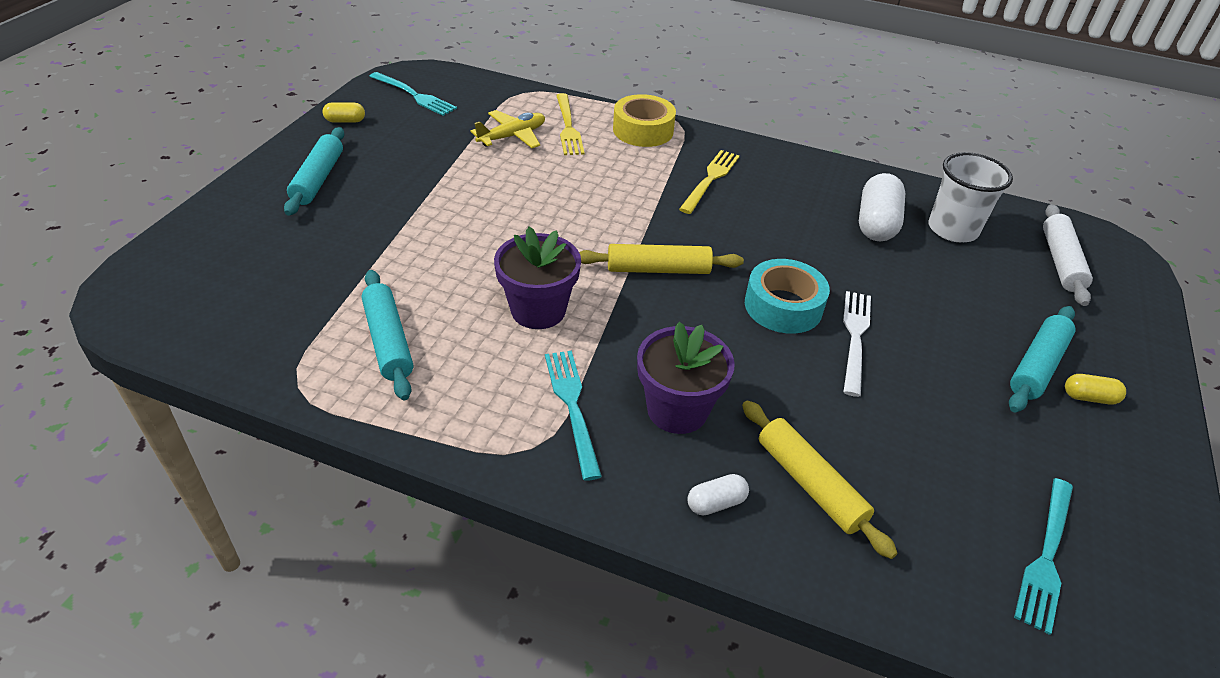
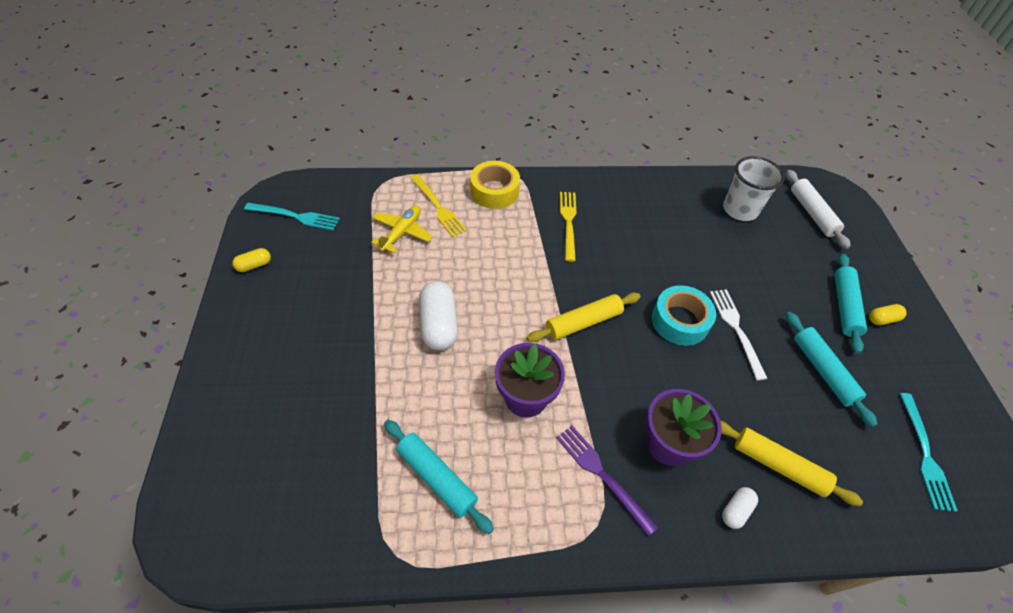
camera: 25 degrees left, 10 degrees up
turquoise rolling pin [284,127,344,216] -> turquoise rolling pin moved to [786,312,877,427]
turquoise fork [545,351,602,481] -> purple fork [556,426,658,536]
white capsule [859,173,905,241] -> white capsule moved to [419,281,458,350]

